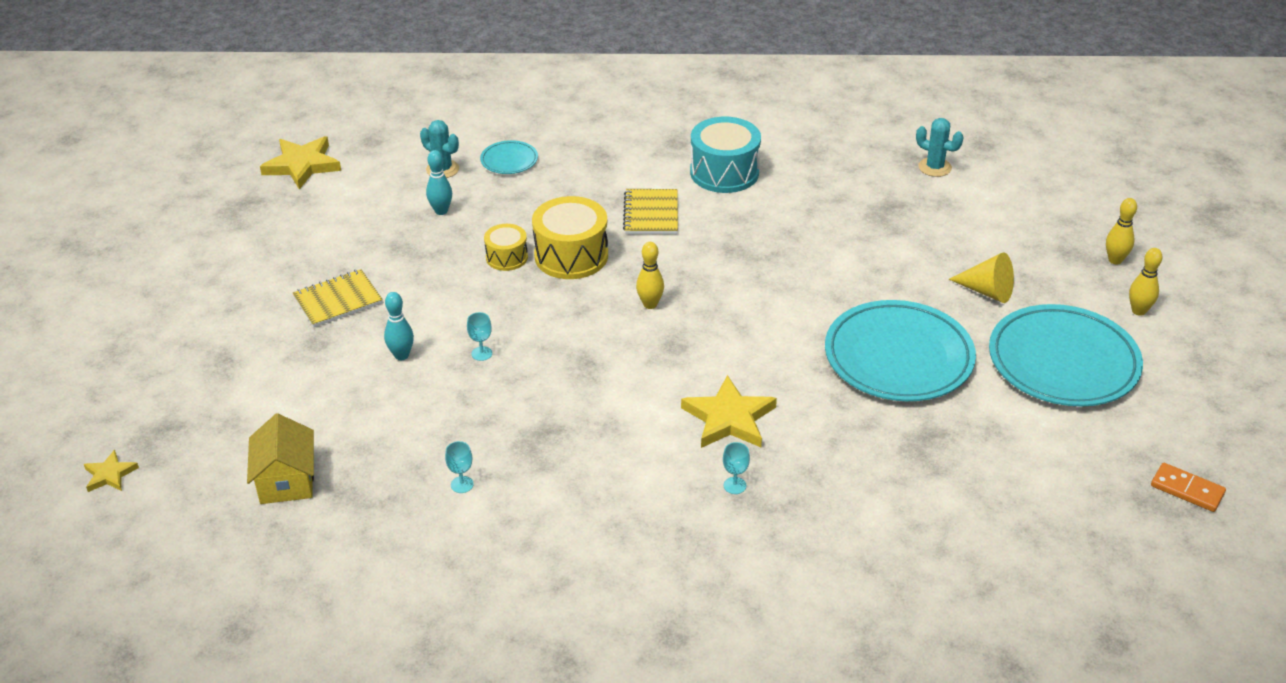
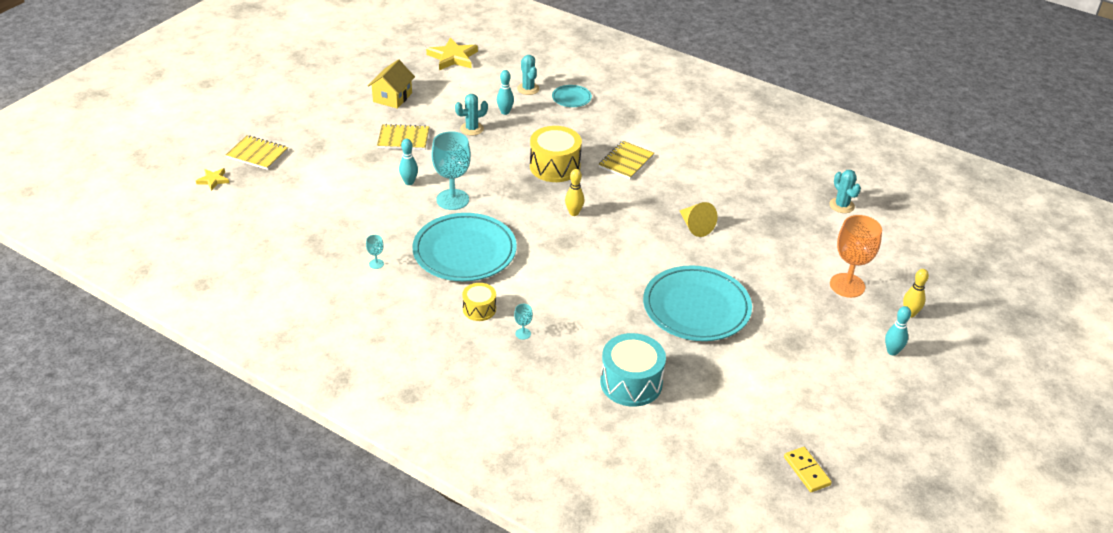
camera: 30 degrees right, 0 degrees up
yellow house [247,413,314,504] -> yellow house moved to [368,59,415,109]
turquoise goblet [467,312,492,361] -> turquoise goblet [431,131,471,210], size x2.37
yellow drum [484,224,528,271] -> yellow drum moved to [462,283,496,321]
yellow star [681,375,777,448] -> none
turquoise drum [690,117,761,193] -> turquoise drum moved to [600,333,666,407]
yellow cone [949,252,1014,303] -> yellow cone moved to [679,202,718,237]
turquoise plate [989,304,1143,407] -> turquoise plate moved to [412,213,517,281]
yellow bowling pin [1129,248,1163,316] -> turquoise bowling pin [885,306,911,356]
orange domino [1151,463,1226,512] -> yellow domino [784,447,832,492]
none -> yellow notebook [226,135,288,170]
none -> turquoise cactus [455,94,488,136]
none -> orange goblet [830,215,882,298]

